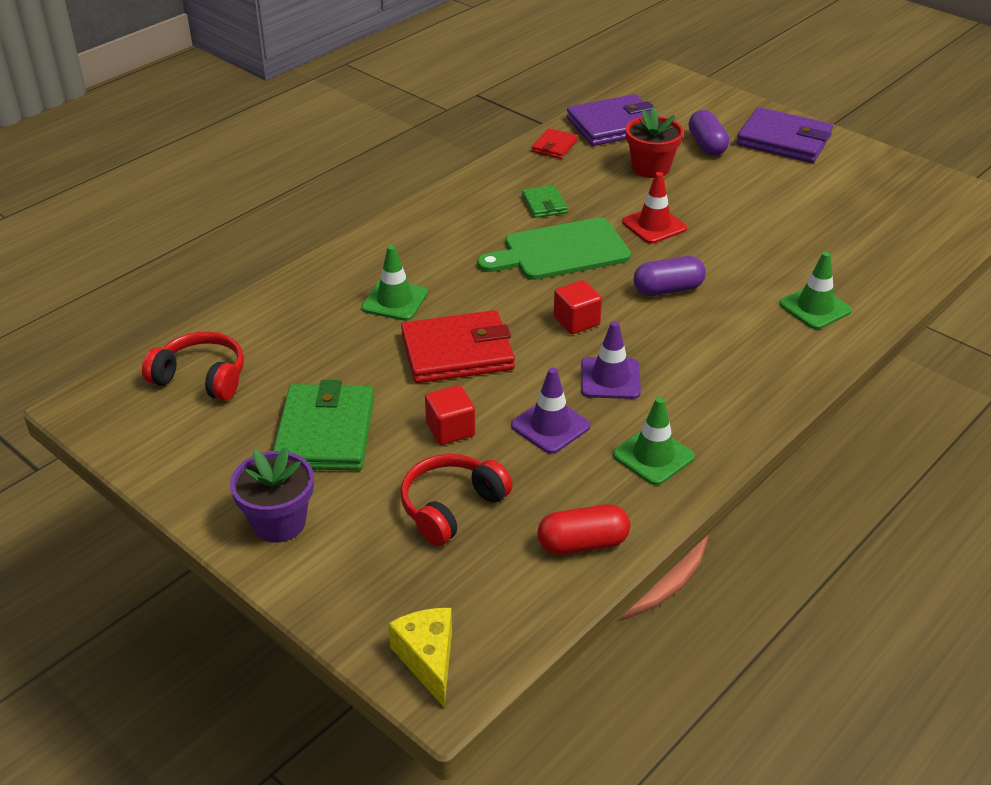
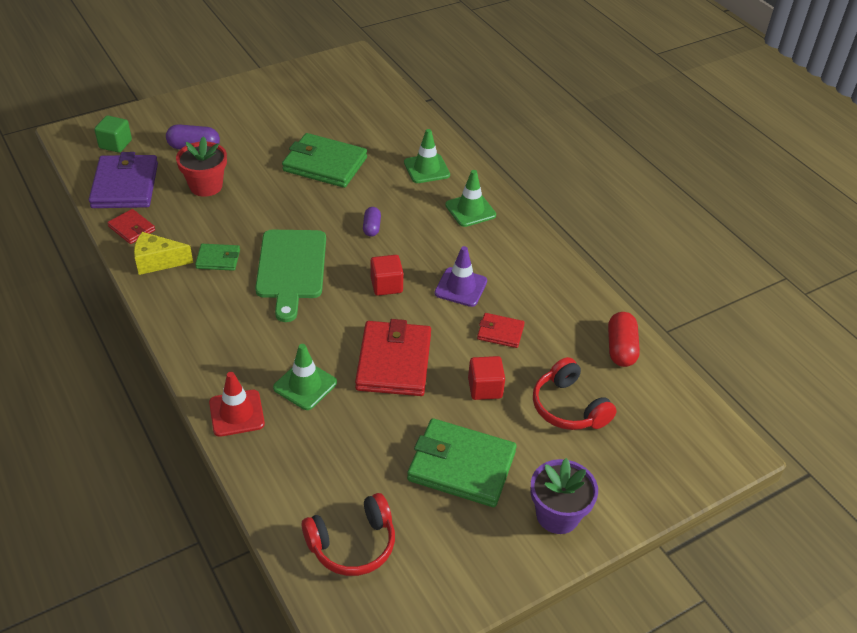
camera: 75 degrees left, 5 degrees up
red headphones [142,331,244,401] -> red headphones turned 150 degrees counterclockwise [302,493,395,576]
yellow cheese [388,608,452,707] -> yellow cheese moved to [134,232,193,275]
purple traffic cone [511,367,590,454] -> red wallet [477,313,525,348]
green traffic cone [613,397,695,485] -> green traffic cone moved to [445,170,496,227]
red traffic cone [622,172,687,244] -> red traffic cone moved to [209,372,265,437]
purple capsule [633,256,706,296] -> purple capsule [363,207,381,237], size x0.63
purple wallet [737,107,833,163] -> none
none -> green cube [94,116,132,153]
none -> green wallet [282,133,367,188]

